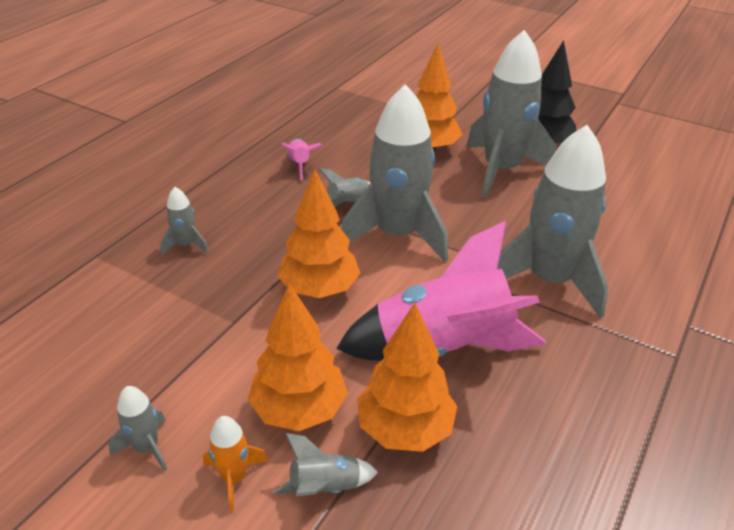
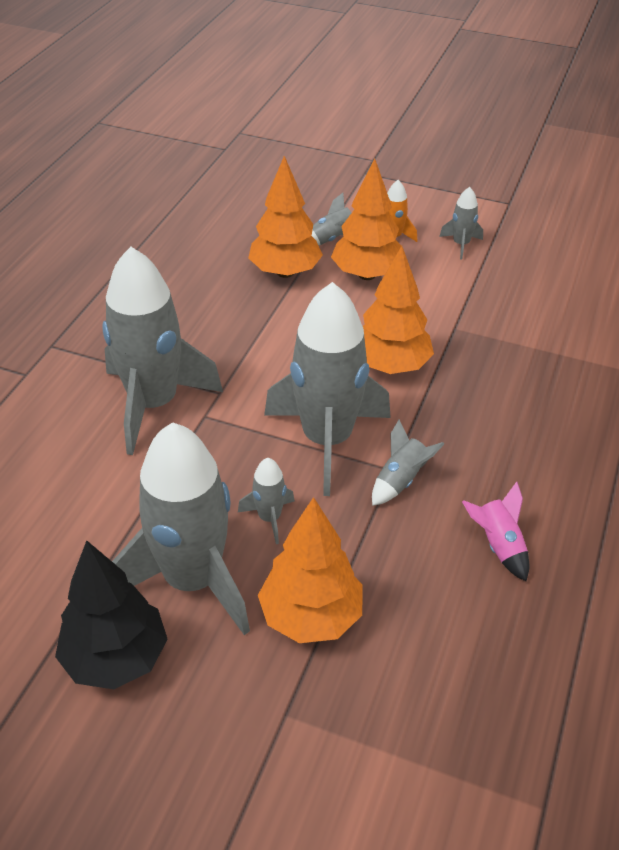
camera: 170 degrees right, 5 degrees up
grey rocket [160,187,209,255] -> grey rocket moved to [238,458,295,544]
pink rocket [336,221,546,361] -> none

